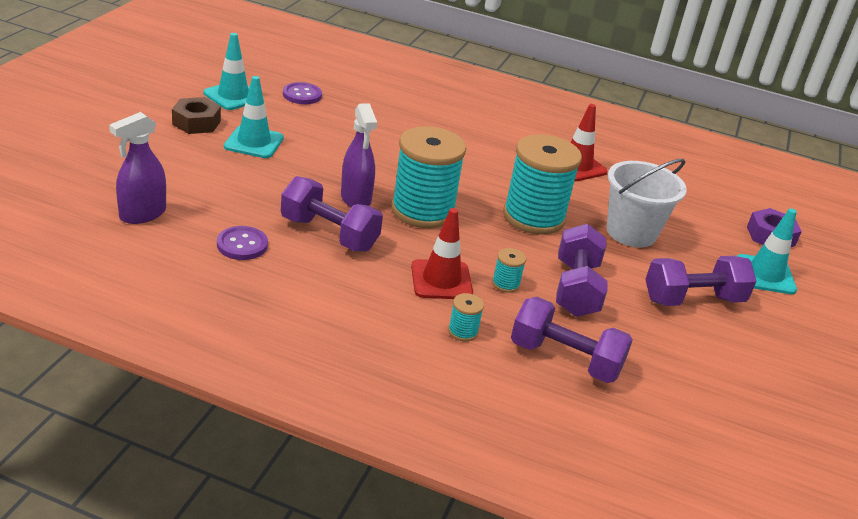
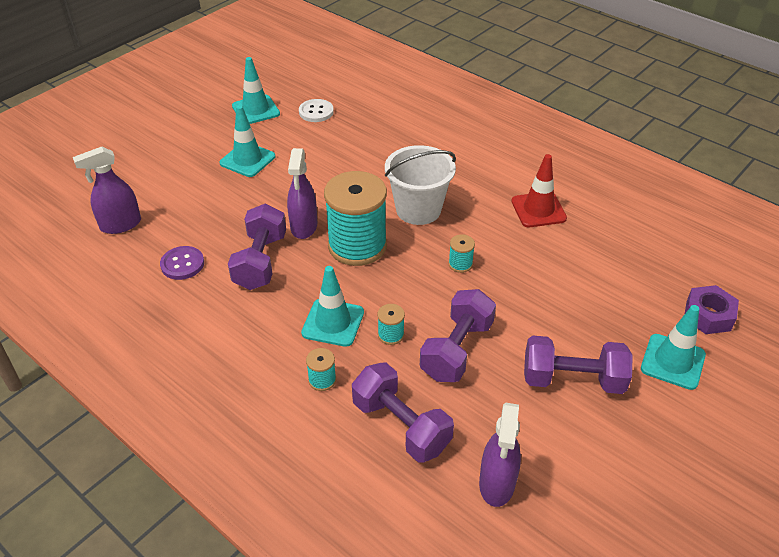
camera: 25 degrees right, 10 degrees up
brown nut [172,97,221,134] -> none
purple dumbbell [281,176,383,252] -> purple dumbbell turned 45 degrees clockwise [228,204,286,290]
purple button [283,82,322,104] -> white button [299,99,334,122]
red traffic cone [411,208,473,299] -> turquoise traffic cone [301,266,364,347]
turquoise spool [503,134,582,235] -> turquoise spool [448,234,475,273], size x0.40
white bucket [607,159,687,247] -> white bucket moved to [385,145,456,225]
none -> purple spray bottle [479,403,521,507]

